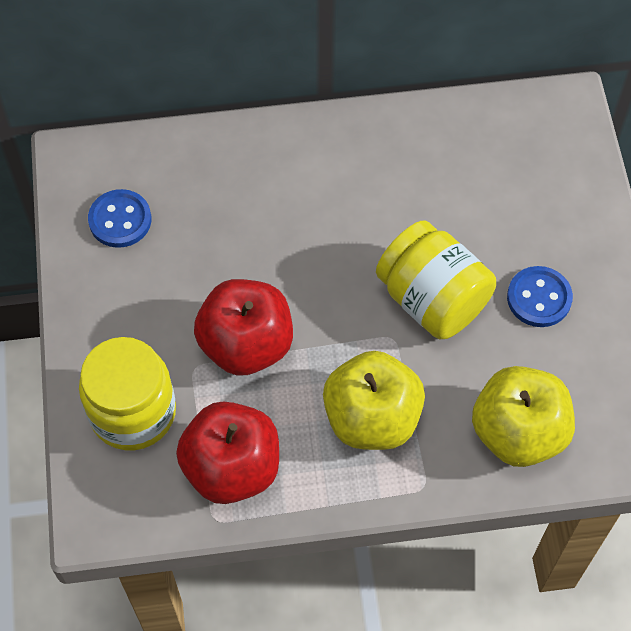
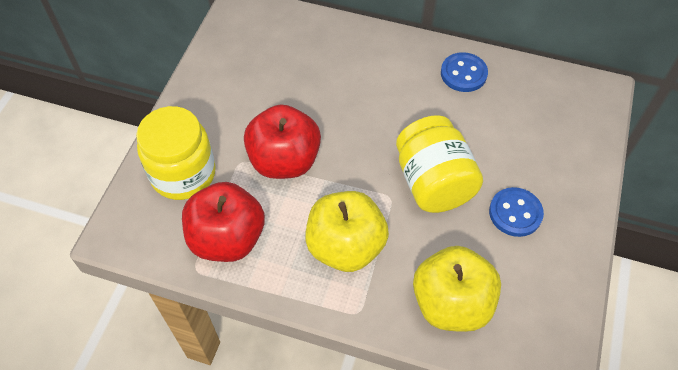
camera: 25 degrees right, 5 degrees down
blue button [88,189,151,248] -> blue button moved to [441,52,488,92]

